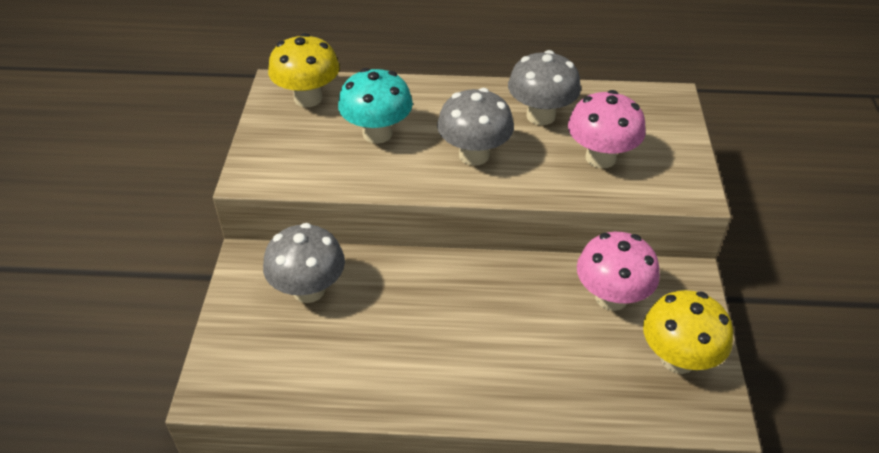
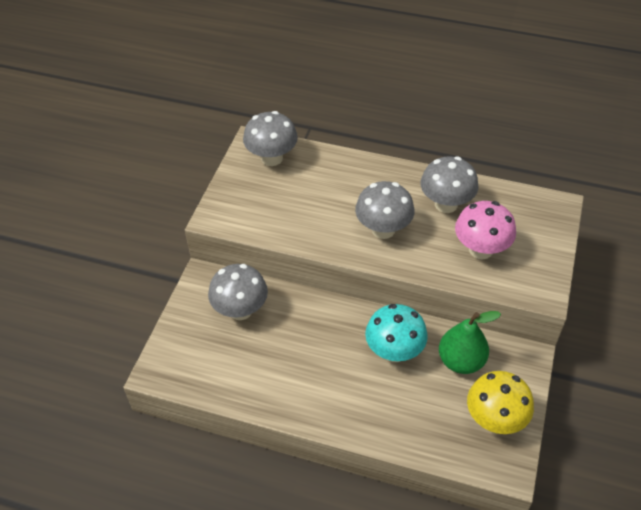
camera: 15 degrees right, 5 degrees up
yellow mushroom [268,33,340,107] -> grey mushroom [243,111,298,166]
turquoise mushroom [338,68,413,144] -> turquoise mushroom moved to [365,304,428,362]
pink mushroom [577,232,660,311] -> green pear [439,311,501,374]

